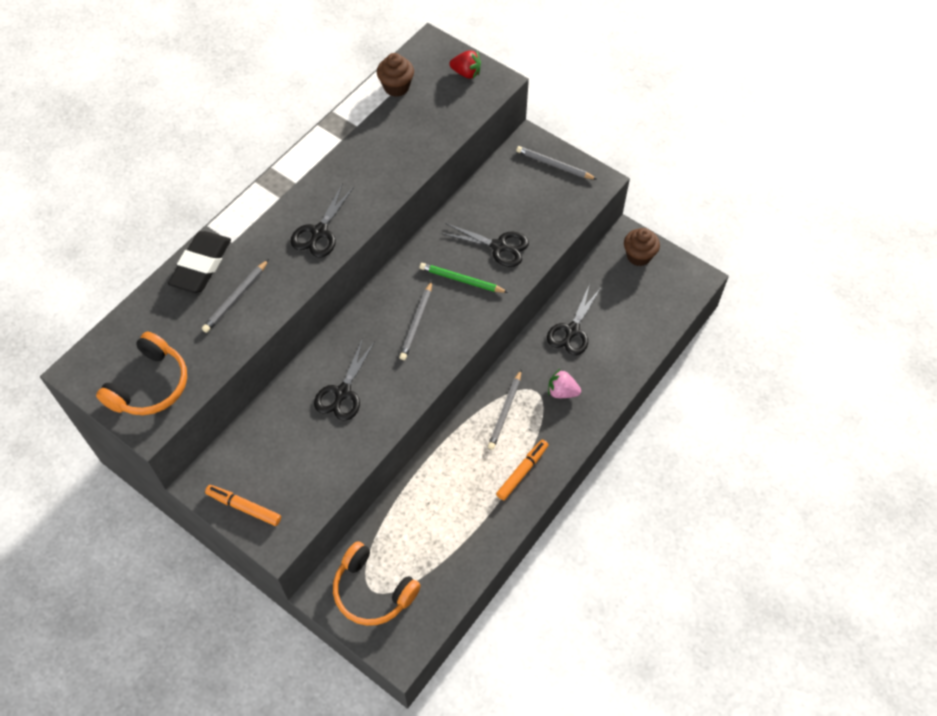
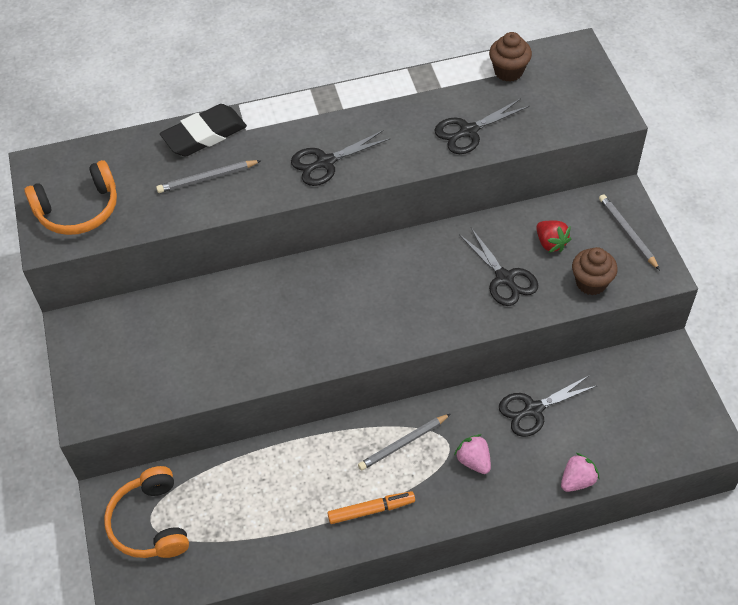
camera: 40 degrees right, 5 degrees down
orange marker [205,485,281,526] -> none
black scissors [314,338,375,421] -> black scissors moved to [434,98,530,154]
grey pencil [399,281,432,360] -> none
green pencil [420,263,509,293] -> none
red strawberry [449,50,481,79] -> red strawberry moved to [536,220,571,253]
brown cupcake [624,228,660,266] -> brown cupcake moved to [572,247,618,295]
none -> pink strawberry [561,453,599,492]

